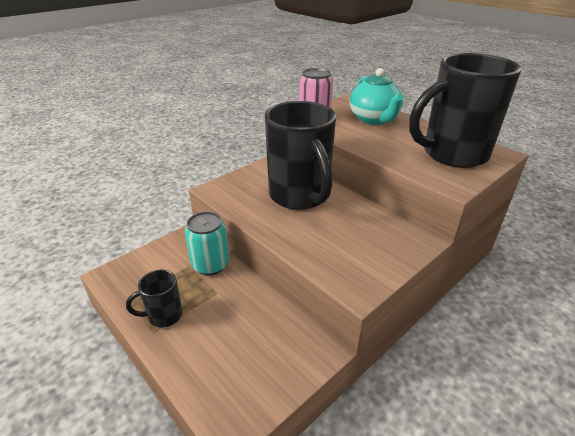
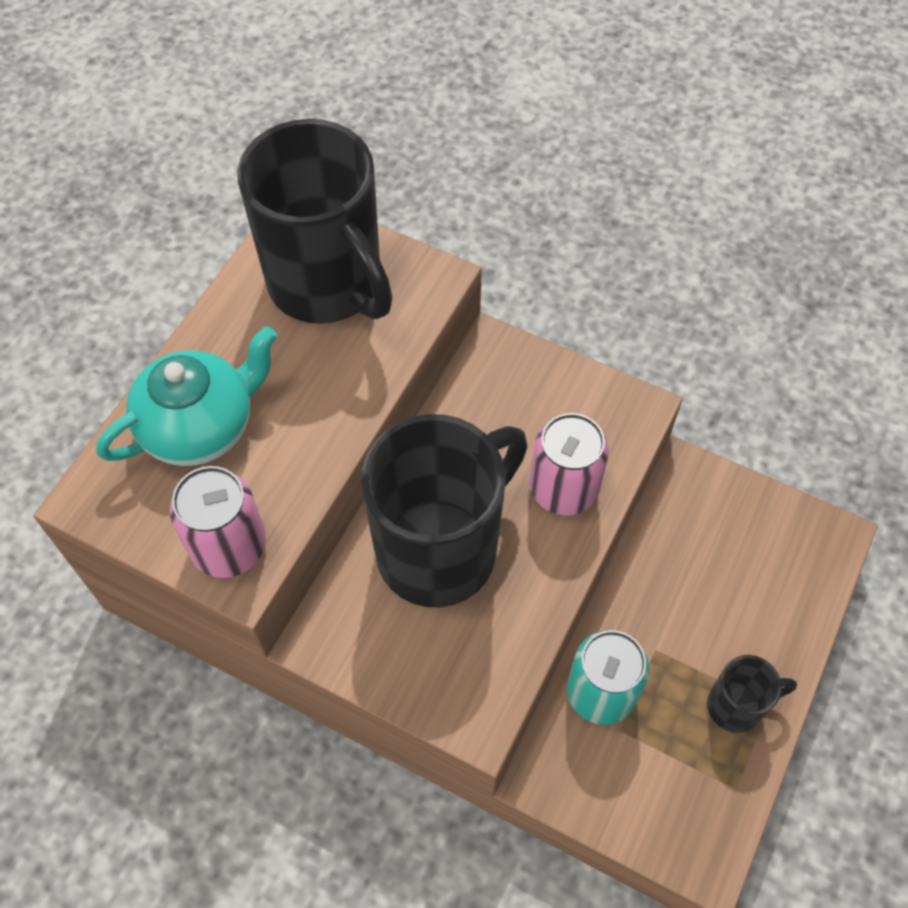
camera: 110 degrees left, 25 degrees up
black mug [126,270,183,327] -> black mug turned 60 degrees counterclockwise [707,655,797,733]
none -> pink can [530,413,609,515]

